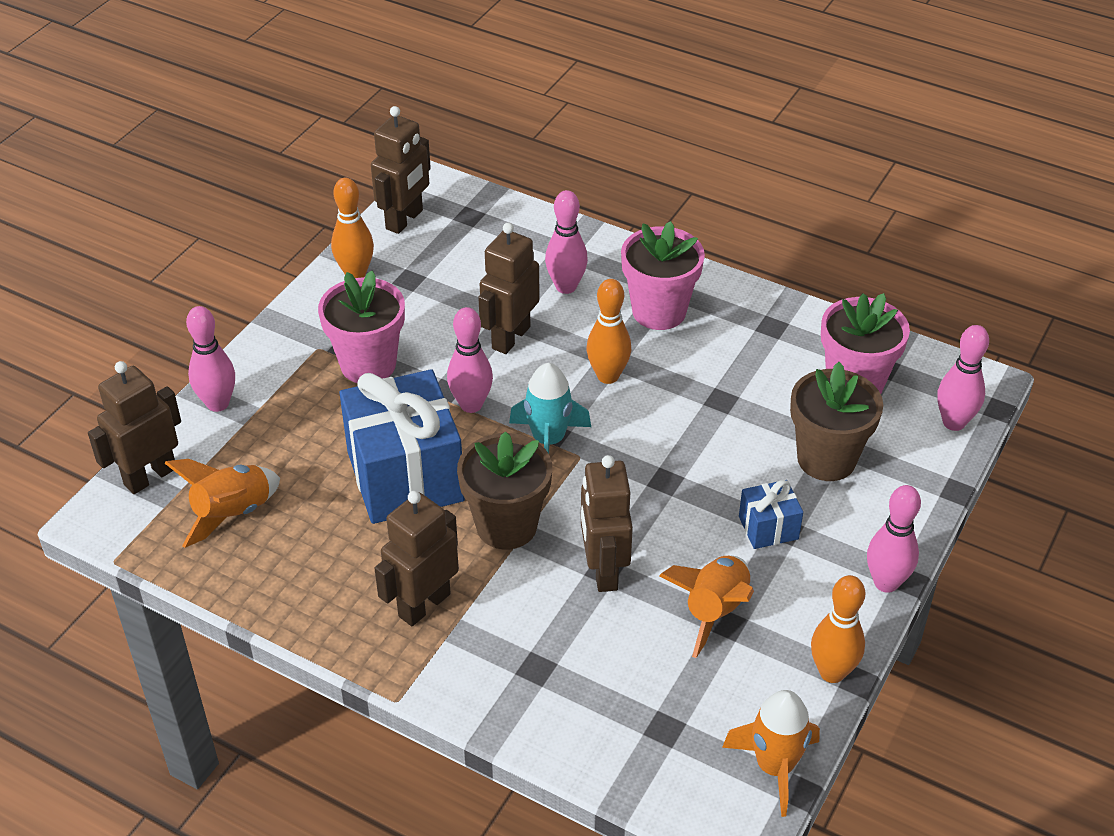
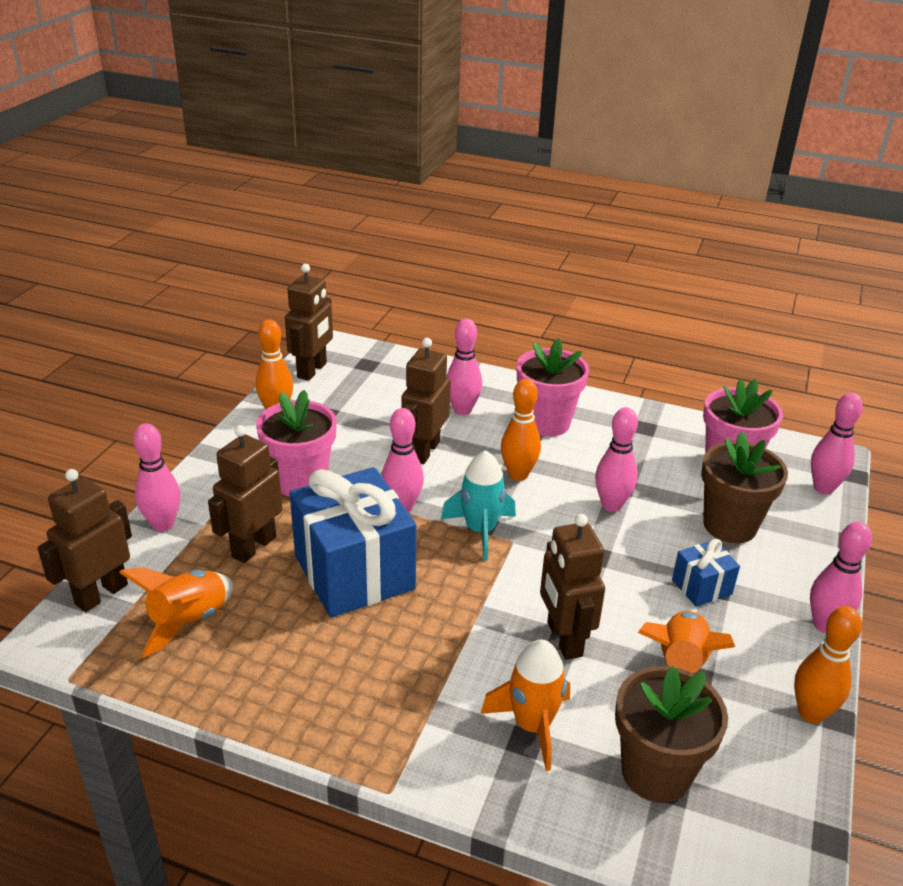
camera: 10 degrees left, 10 degrees down
brown robot [374,491,459,626] -> brown robot moved to [208,425,282,563]
brown flower pot [457,431,552,550] -> brown flower pot moved to [615,666,728,803]
orange rocket [722,690,820,817] -> orange rocket moved to [481,639,570,771]
none -> pink bowling pin [595,407,638,512]

